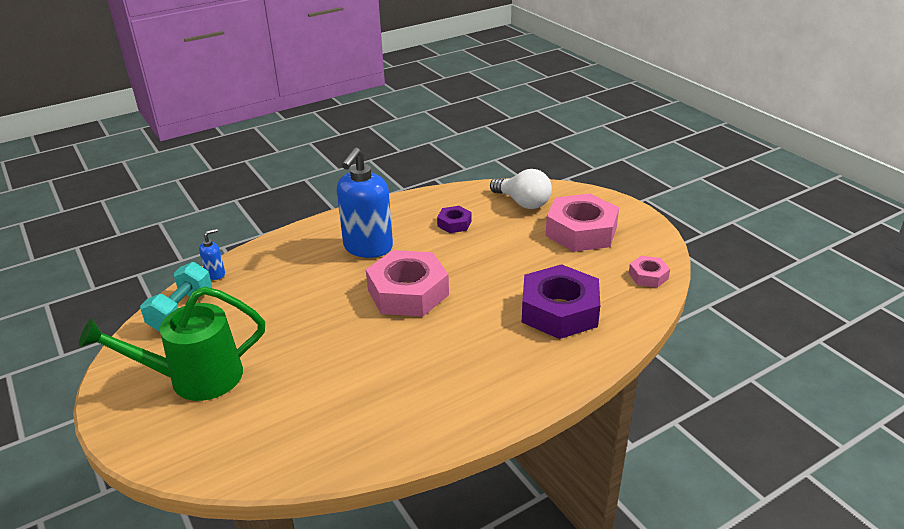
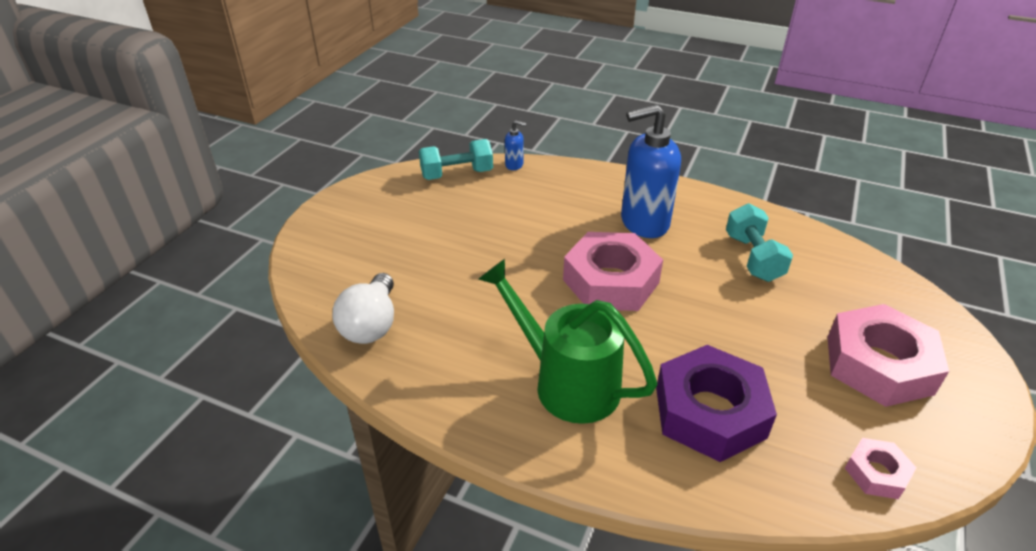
camera: 55 degrees right, 5 degrees up
green watering can [79,286,265,401] -> green watering can moved to [478,259,658,424]
purple nut [437,206,472,233] -> turquoise dumbbell [726,203,793,282]
white light bulb [490,169,552,209] -> white light bulb moved to [333,273,394,344]

